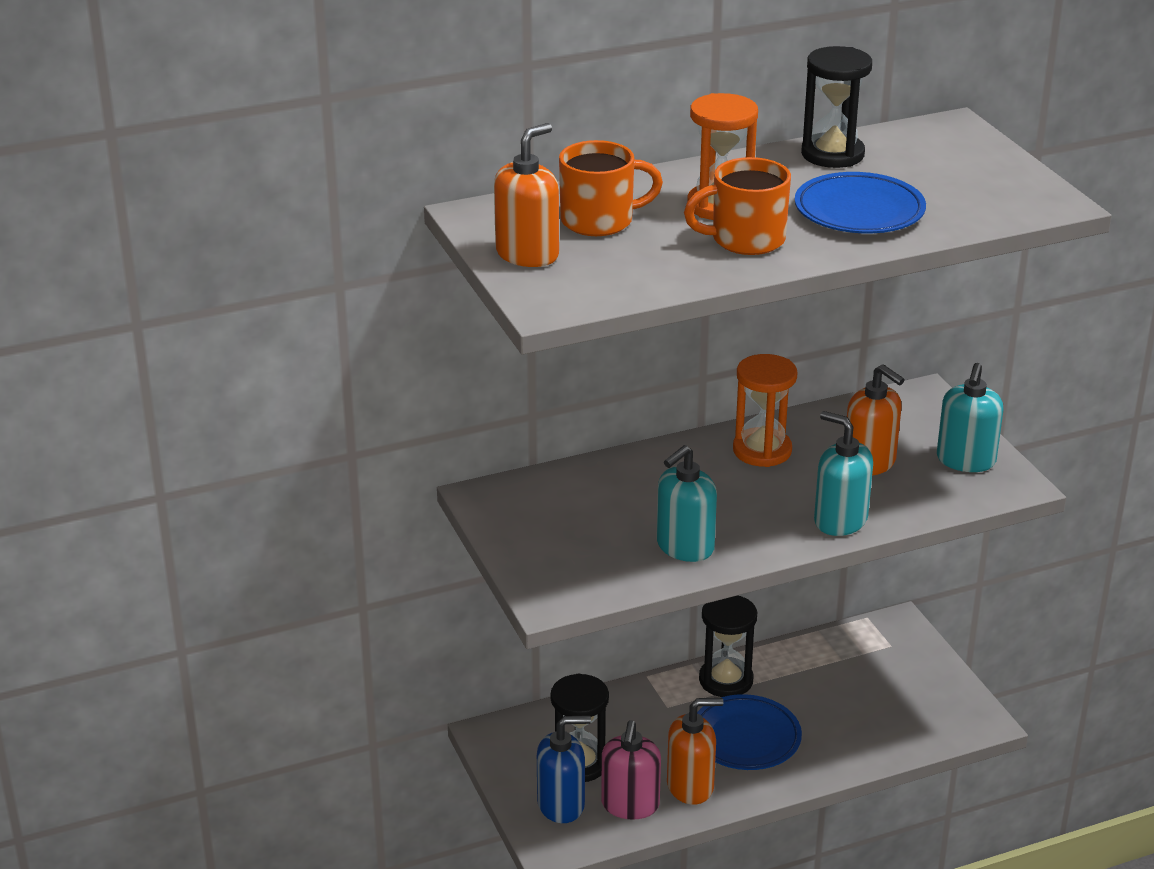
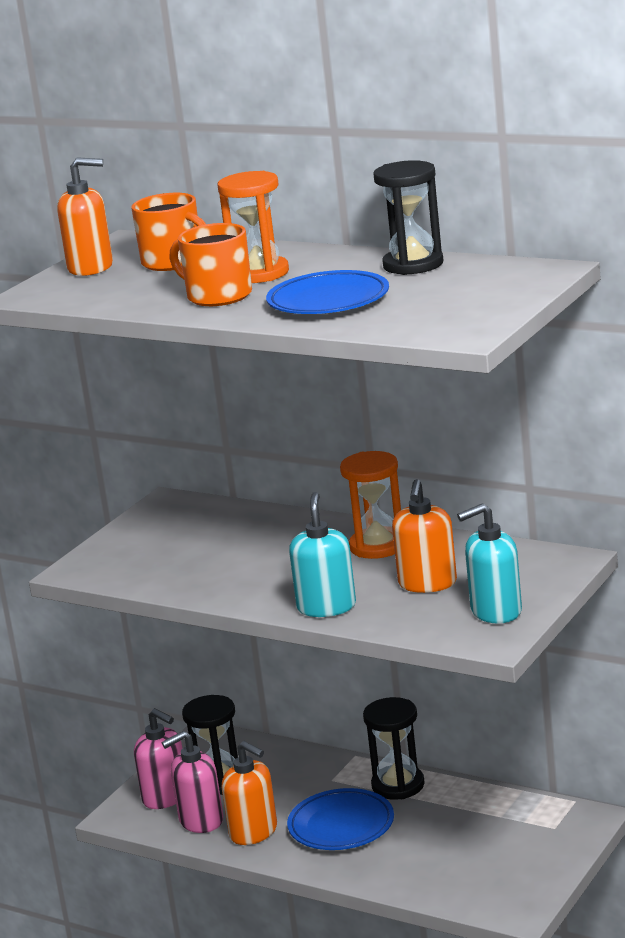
camera: 55 degrees right, 10 degrees down
blue soap dispenser [537,715,591,823] -> pink soap dispenser [134,708,182,809]
turquoise soap dispenser [656,445,717,562] -> none

